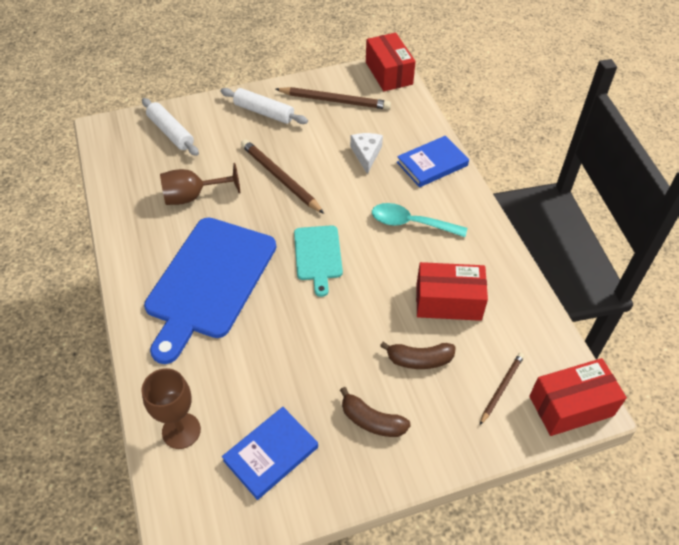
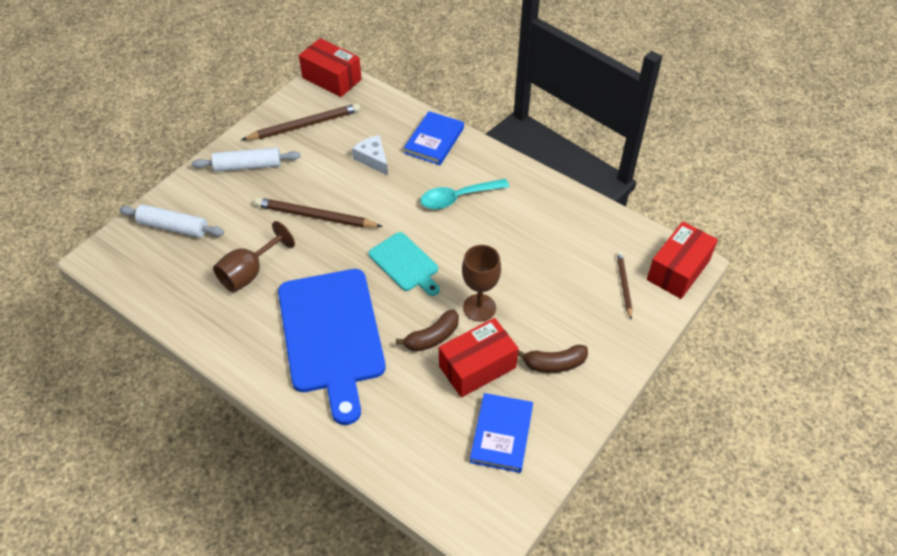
camera: 35 degrees left, 0 degrees up
brown goblet [141,368,201,449] -> brown goblet moved to [462,245,501,322]
brown banana [380,342,456,369] -> brown banana moved to [396,309,459,352]
red box [416,262,488,321] -> red box moved to [439,318,519,398]

